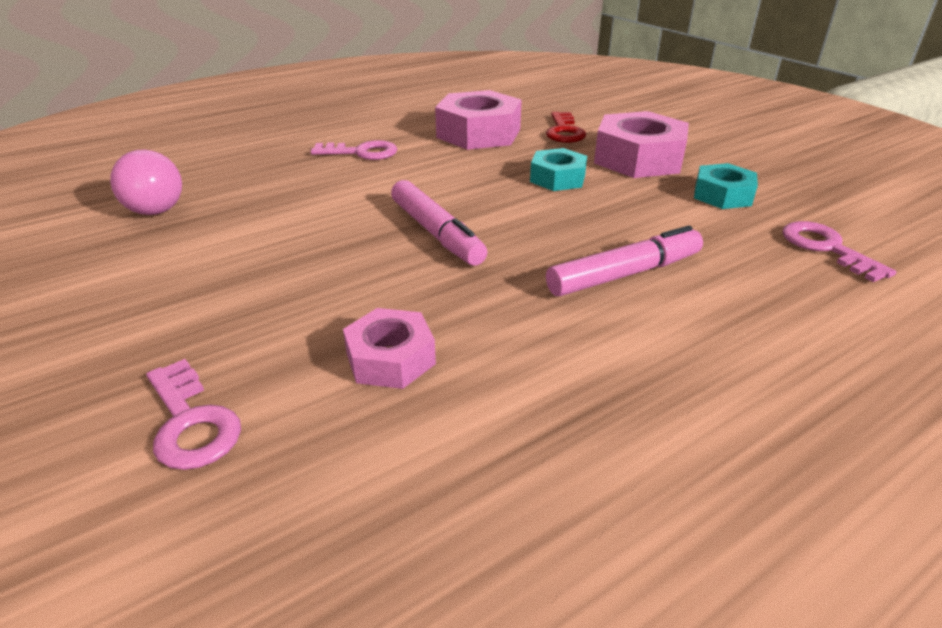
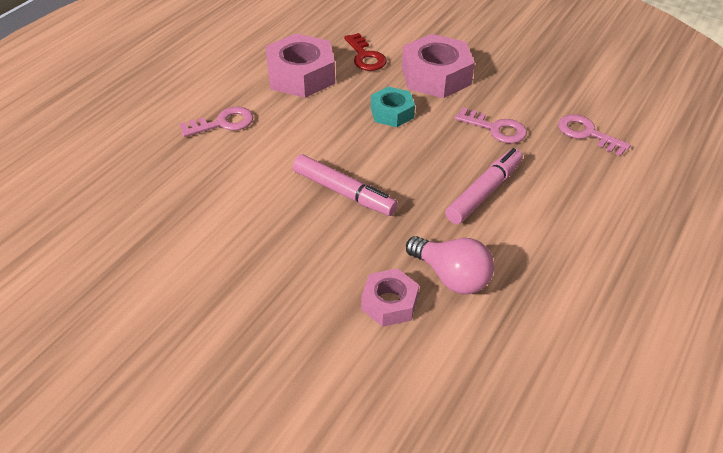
camera: 25 degrees left, 10 degrees up
pink light bulb [110,150,182,215] -> pink light bulb moved to [406,236,494,294]
pink key [146,359,241,470] -> pink key moved to [455,108,527,143]
turquoise nut [694,163,758,209] -> none

